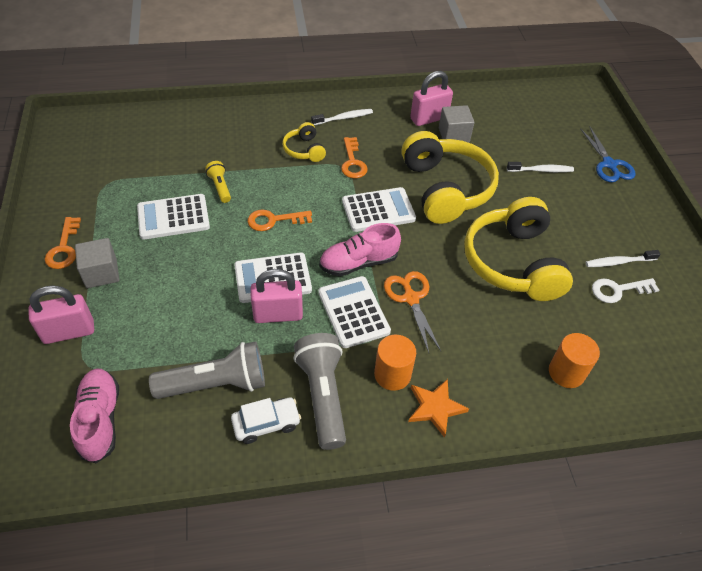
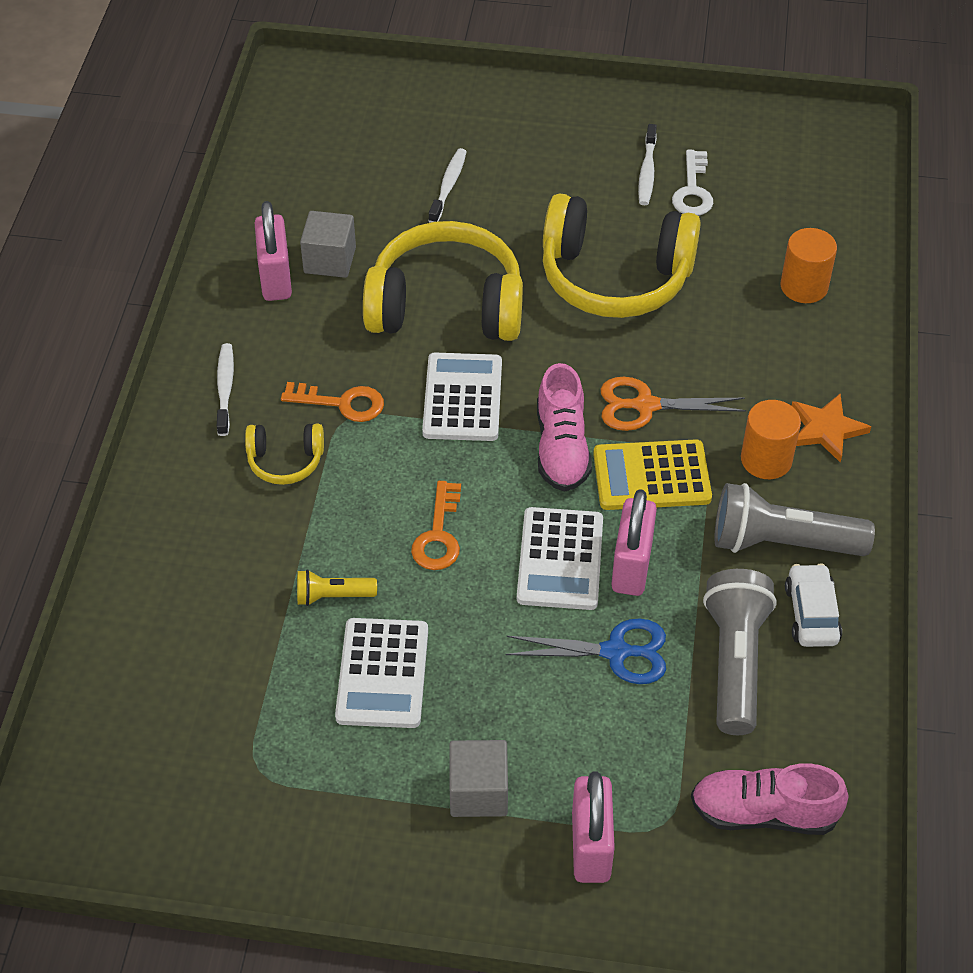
camera: 70 degrees left, 0 degrees up
orange key [45,217,81,269] -> none
white calculator [318,276,391,348] -> yellow calculator [593,439,712,510]
blue scissors [580,127,636,182] -> blue scissors moved to [506,618,666,684]

